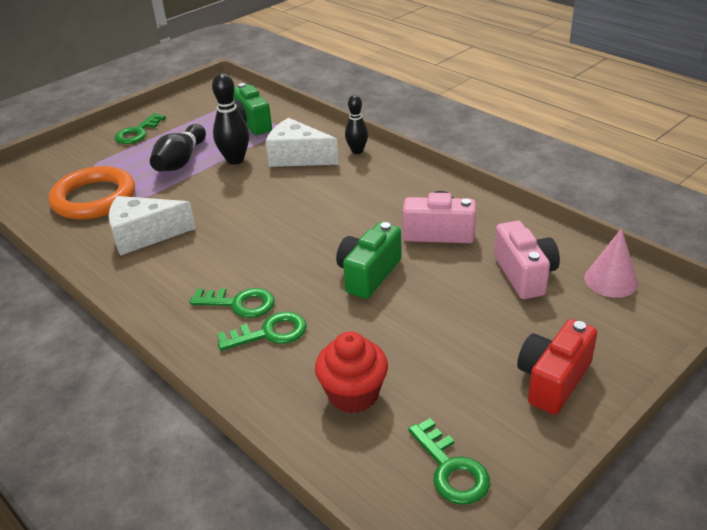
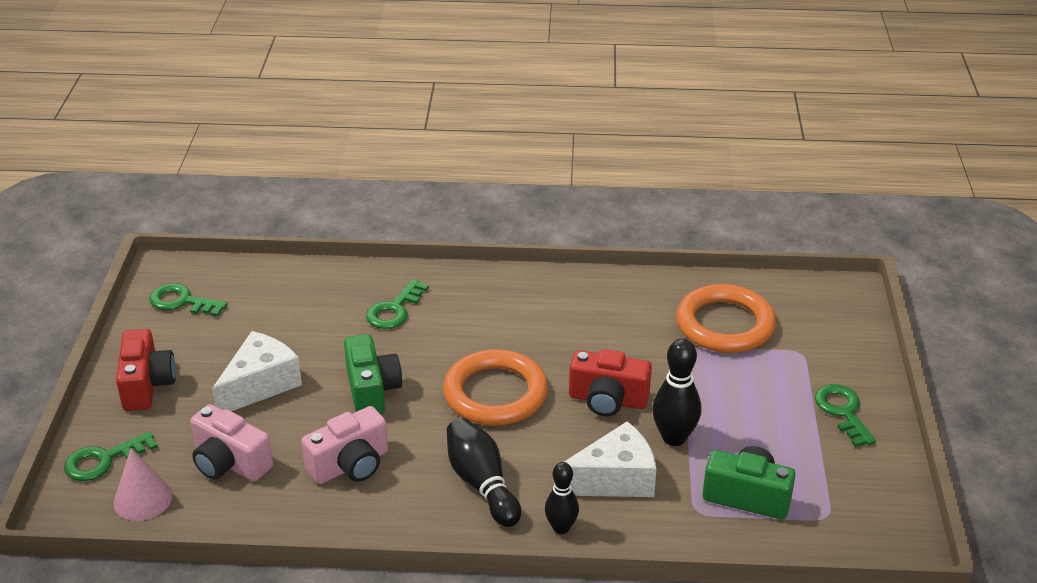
camera: 135 degrees right, 0 degrees up
white cheese [109,196,196,256] -> white cheese moved to [212,331,302,411]
black bowling pin [150,124,206,171] -> black bowling pin moved to [446,418,521,527]
green key [189,288,274,318] -> green key moved to [64,431,158,481]
red cupcake [315,331,388,413] -> none
none -> orange ring [443,349,548,426]
none -> red camera [569,349,652,416]

